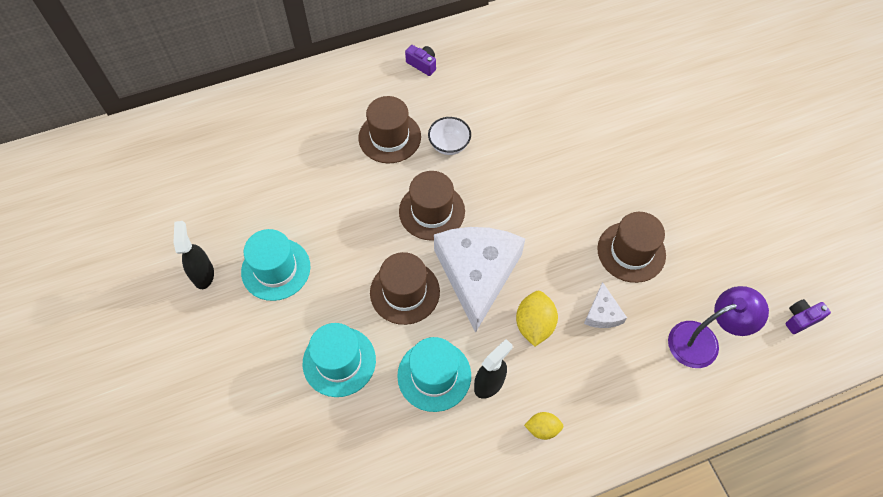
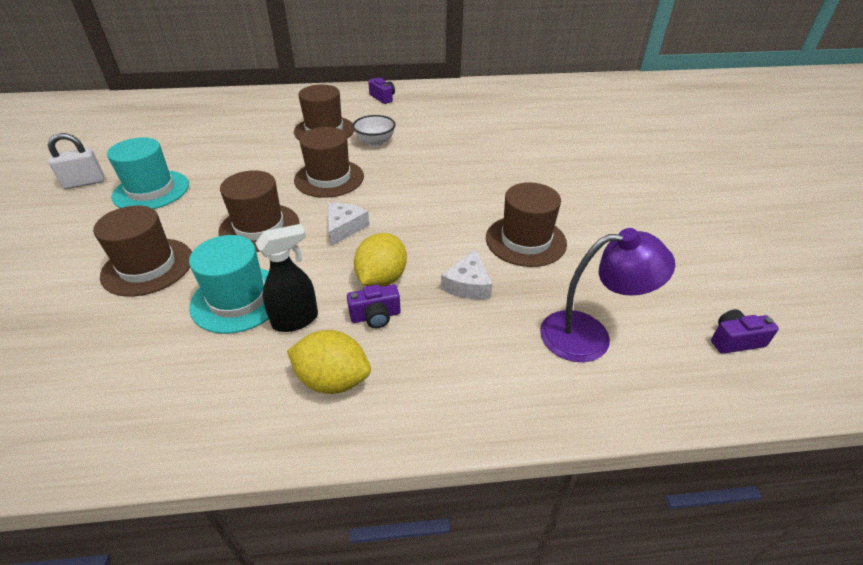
camera: 15 degrees right, 20 degrees down
black spray bottle [173,221,214,289] -> white padlock [48,133,104,189]
turquoise hat [303,323,376,397] -> brown hat [93,206,192,297]
white cheese [434,227,525,333] -> white cheese [328,203,369,246], size x0.44
yellow lemon [524,412,563,440] -> yellow lemon [287,330,371,394], size x1.62
none -> purple camera [347,284,401,328]

